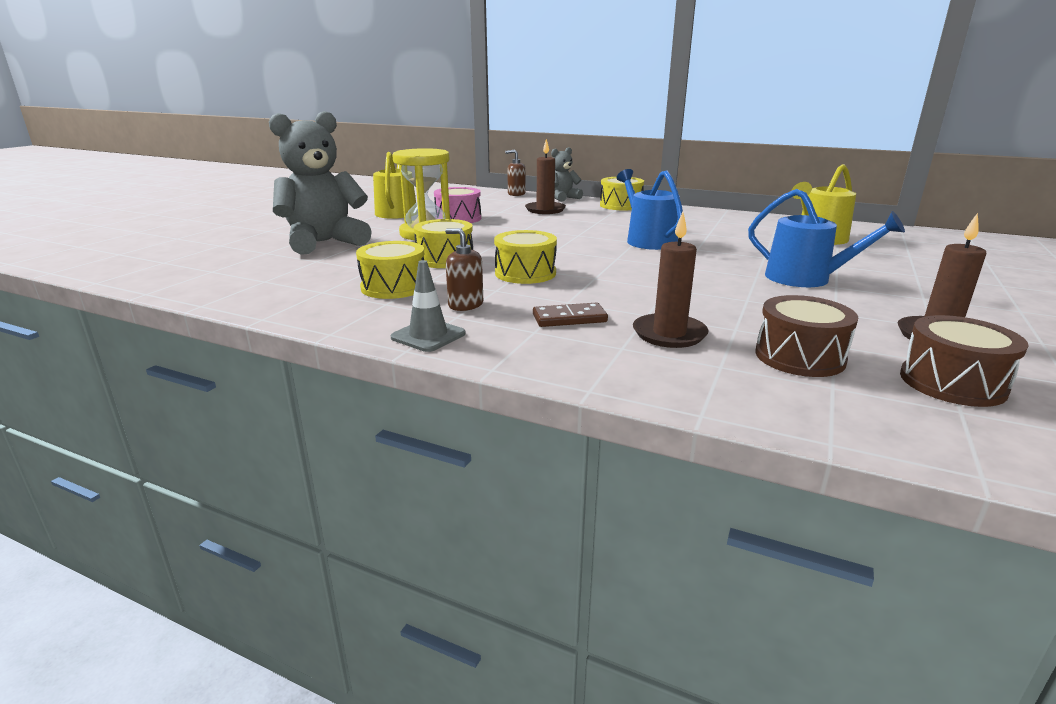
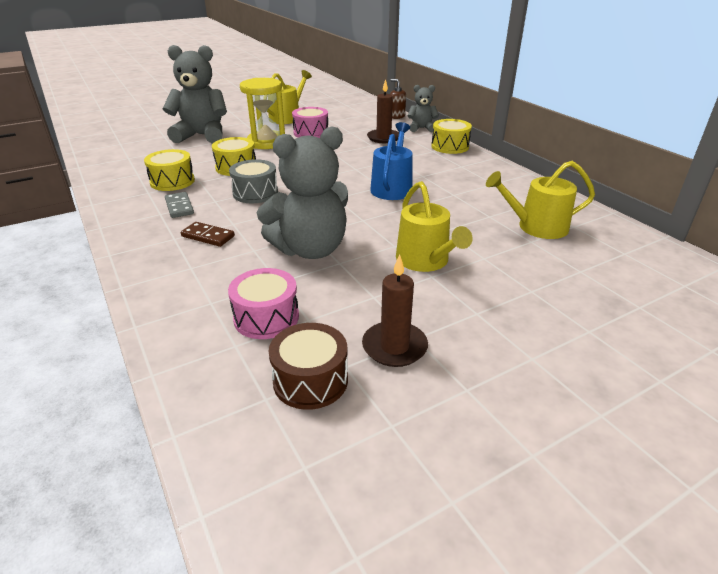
camera: 35 degrees right, 10 degrees up
grey traffic cone [391,260,465,352] -> none
brown soap dispenser [445,228,483,311] -> grey domino [165,192,194,218]
yellow drum [494,230,557,284] -> grey drum [229,159,278,203]
brown candle [633,212,709,348] -> none
blue watering can [748,189,905,287] -> yellow watering can [396,181,473,272]
brown drum [755,295,858,377] -> pink drum [228,268,299,339]
none -> grey teddy bear [257,127,348,259]

